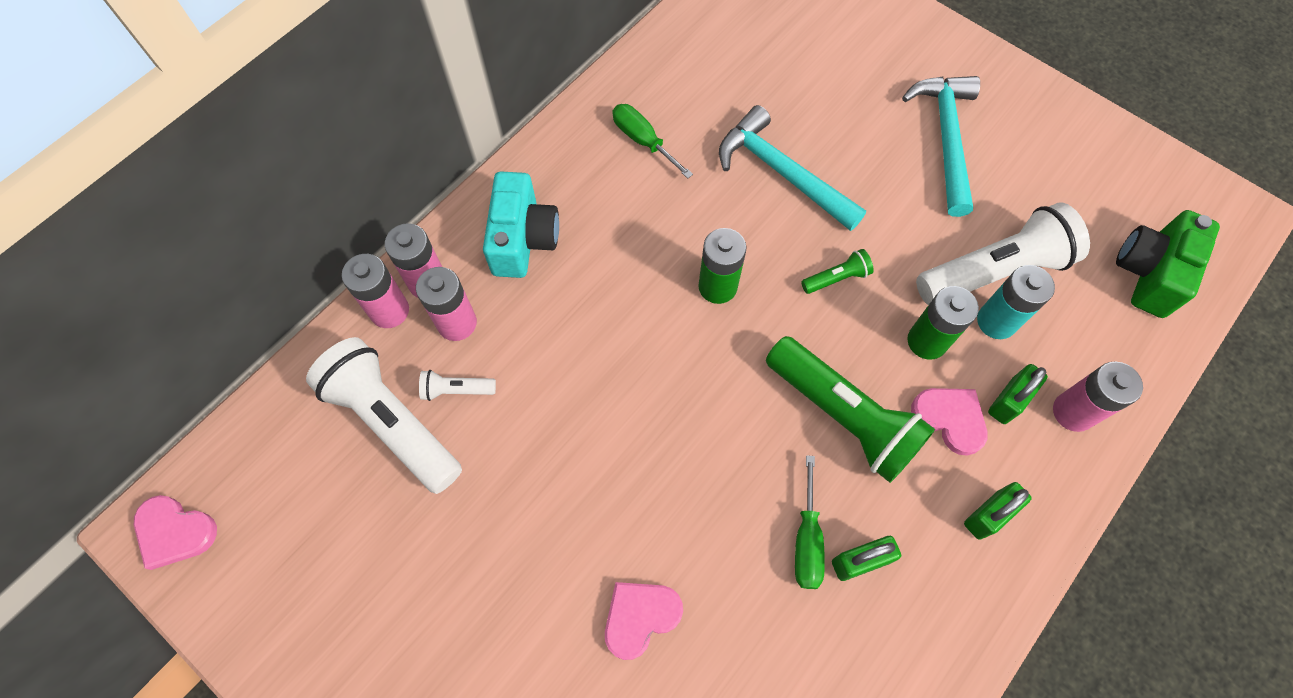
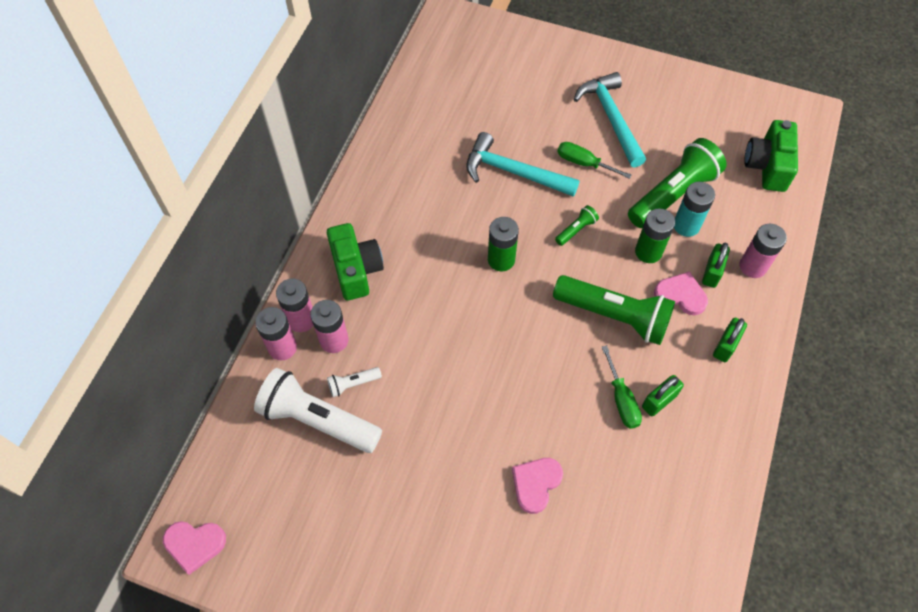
camera: 20 degrees left, 5 degrees down
turquoise camera [483,172,559,278] -> green camera [327,223,384,300]
green screwdriver [612,104,693,179] -> green screwdriver moved to [557,142,632,179]
white flashlight [916,203,1090,305] -> green flashlight [628,138,727,228]

